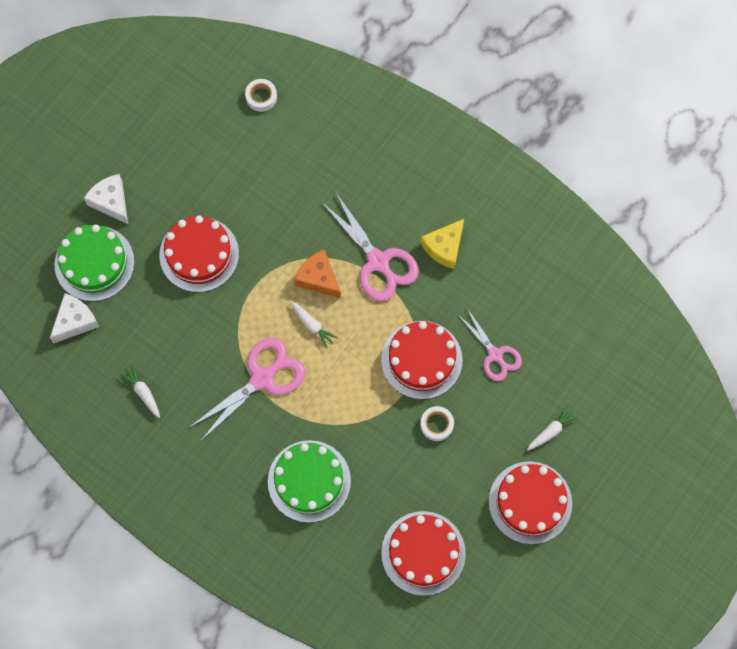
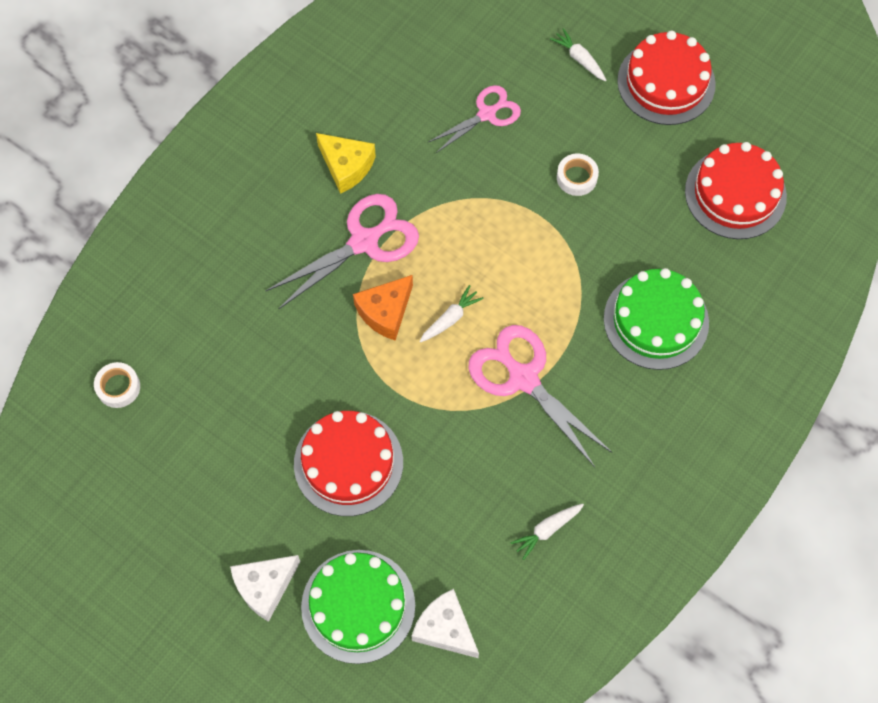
camera: 90 degrees left, 5 degrees down
red cake [381,321,463,399] -> none

